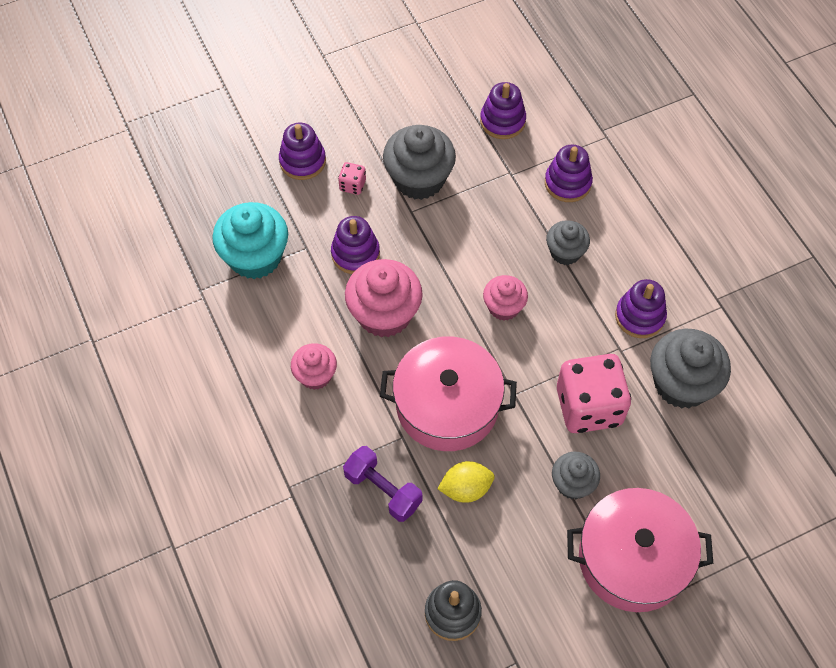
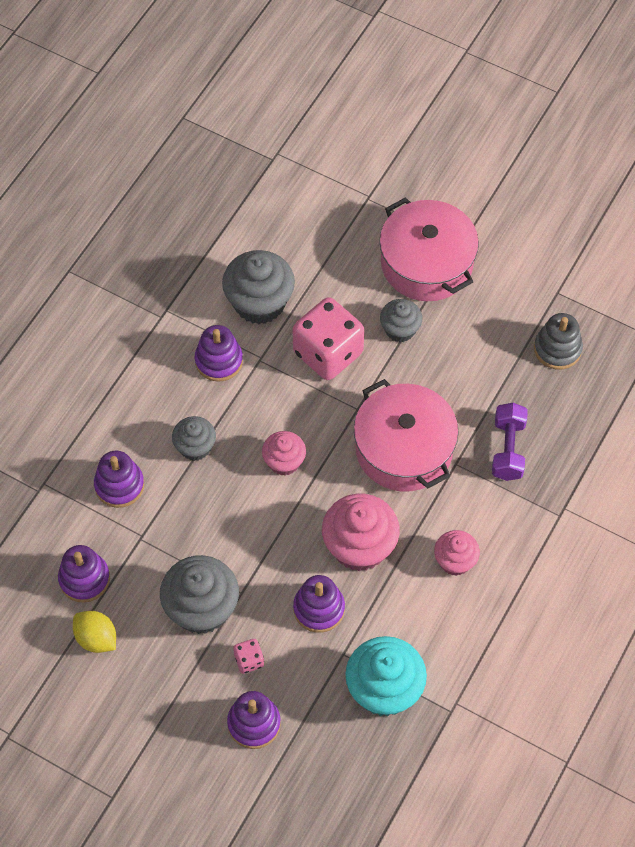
camera: 125 degrees left, 0 degrees up
yellow lemon [437,461,495,503] -> yellow lemon moved to [73,611,116,653]

